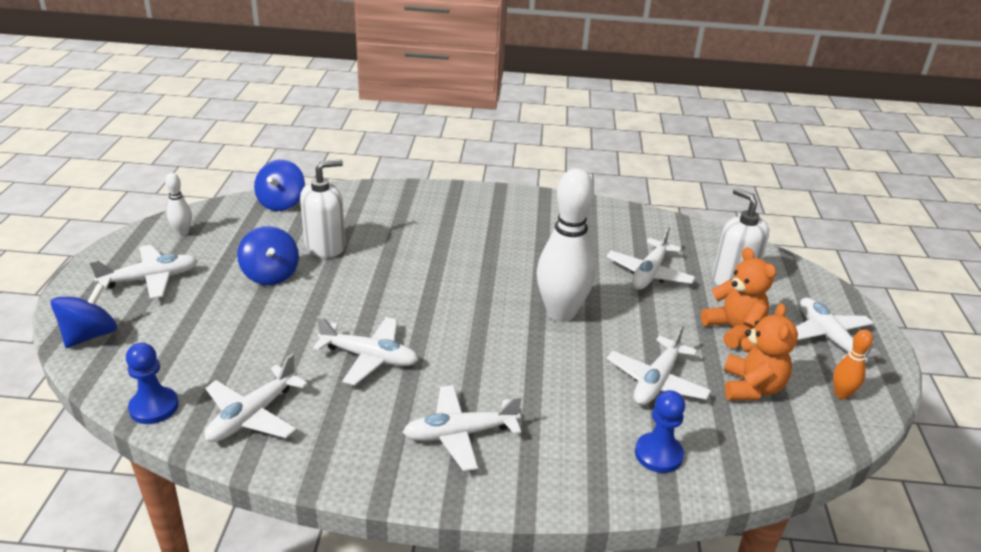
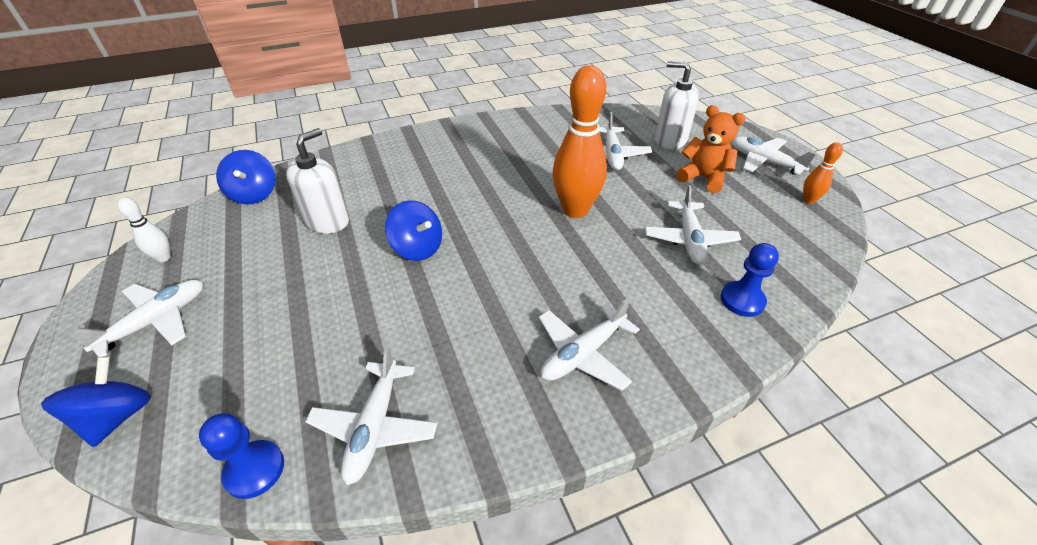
camera: 25 degrees left, 10 degrees up
blue spinning top [237,226,299,285] -> blue spinning top moved to [385,200,442,261]
white plane [313,316,419,385] -> none
white bowling pin [537,168,595,322] -> orange bowling pin [553,65,607,218]
orange teddy bear [724,303,798,400] -> none

